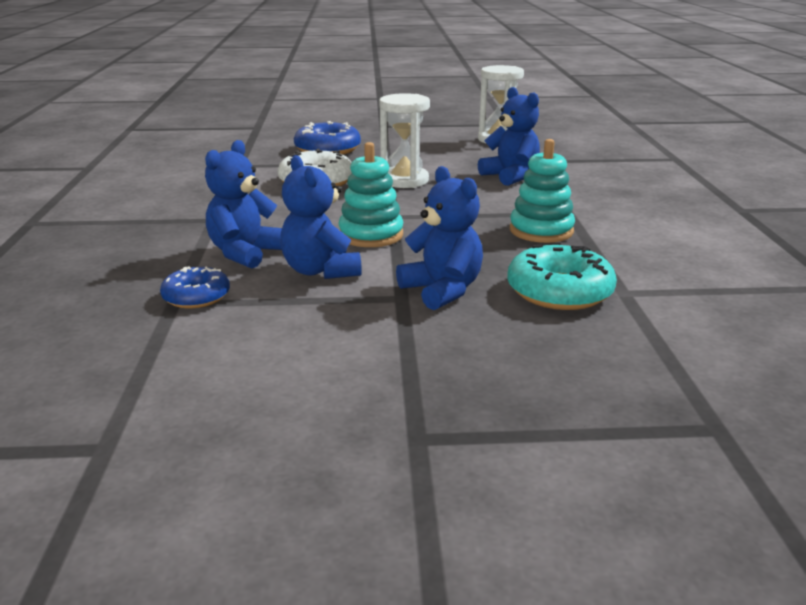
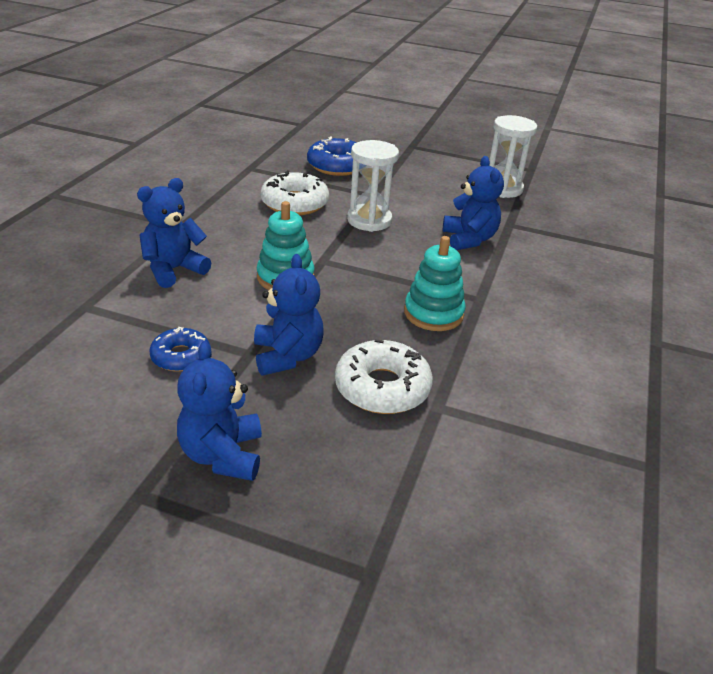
camera: 20 degrees right, 10 degrees up
blue donut [160,267,230,308] -> blue donut moved to [149,327,210,371]
blue teddy bear [280,155,362,279] -> blue teddy bear moved to [177,341,262,481]
turquoise donut [507,245,617,310] -> white donut [335,339,433,414]

